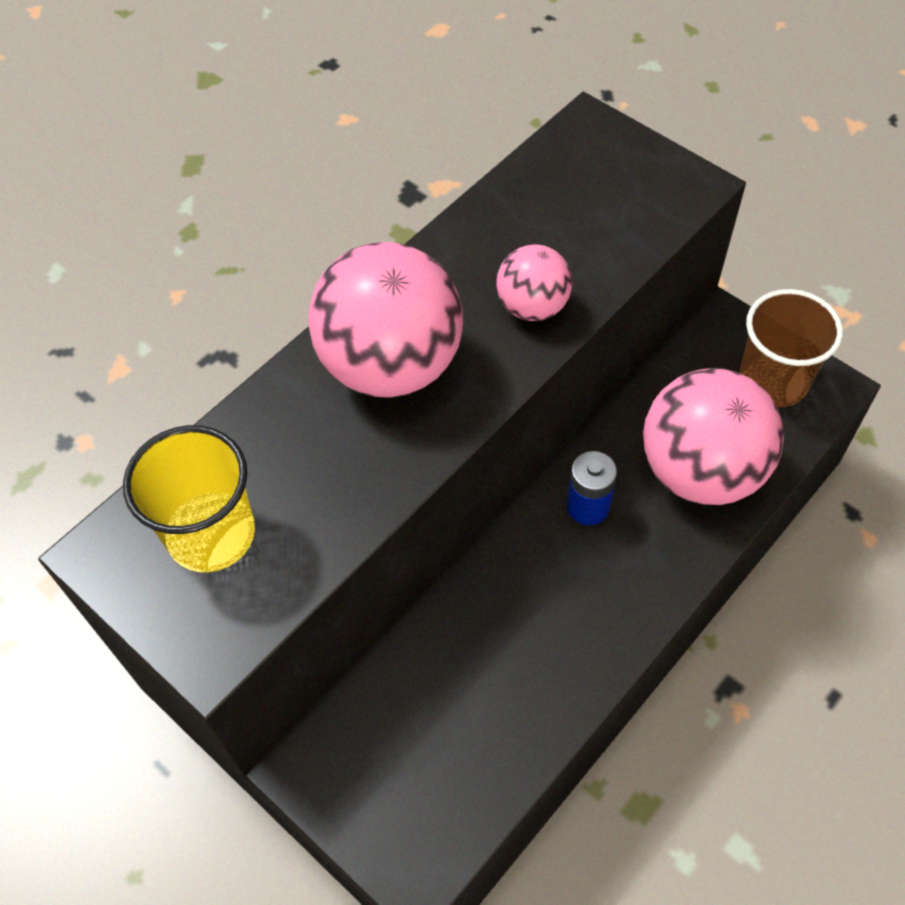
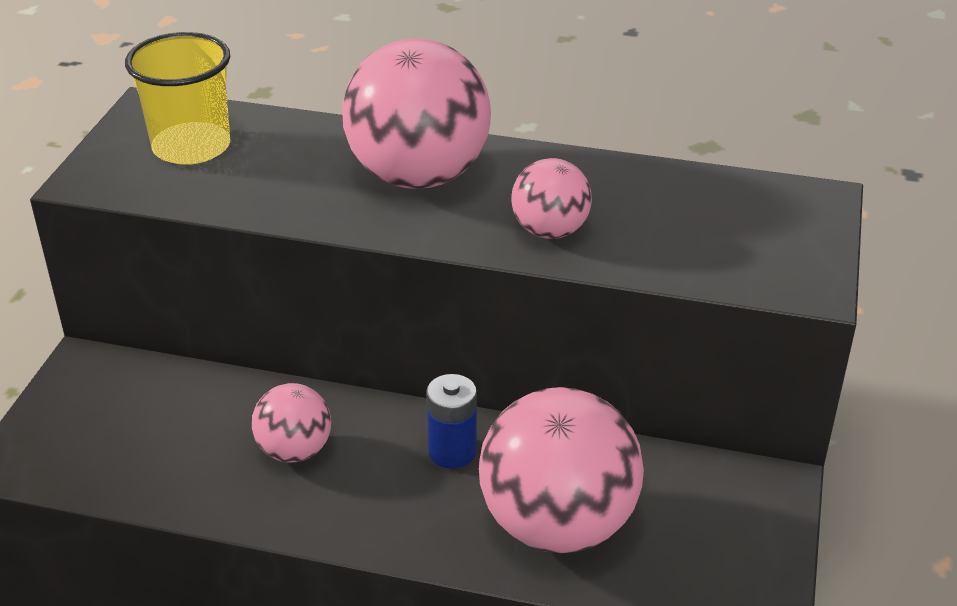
camera: 60 degrees right, 20 degrees down
brown cup [739,289,843,407] -> none
none -> pink ball [252,383,331,463]

